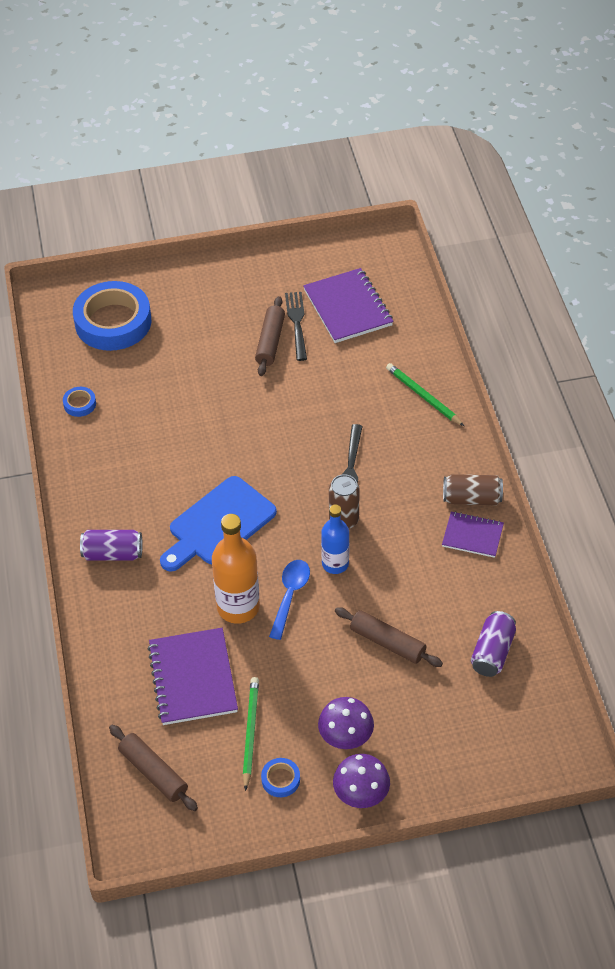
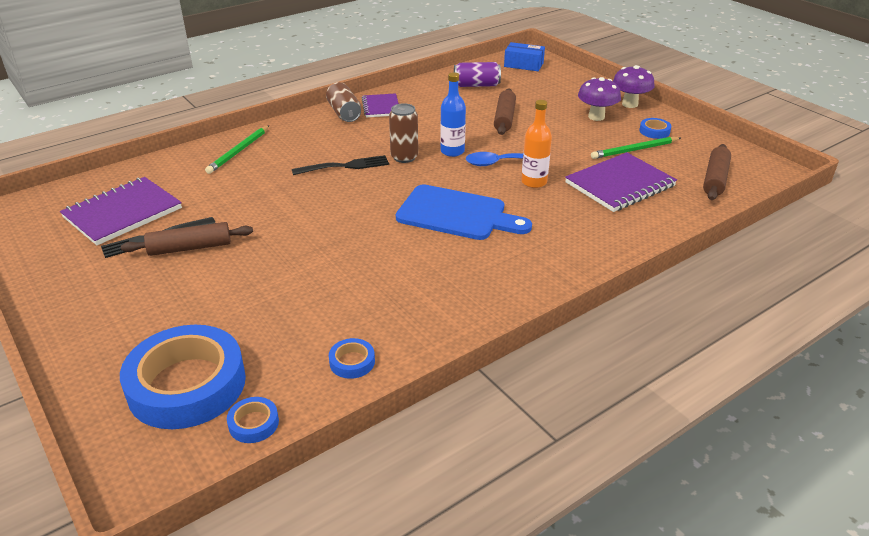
camera: 115 degrees left, 15 degrees down
purple can [80,530,142,560] -> none
orange bottle [212,514,260,624] -> orange bottle [521,100,552,188], size x0.64
none -> blue tape [227,397,279,443]
none -> blue box [504,42,545,71]

